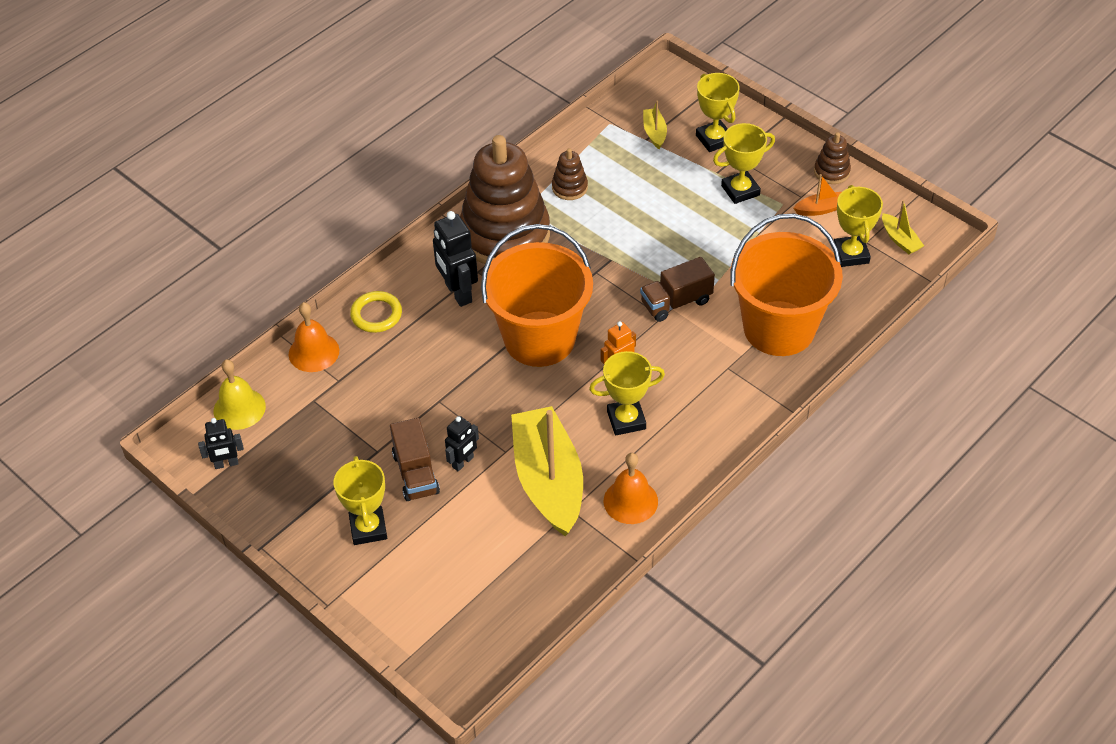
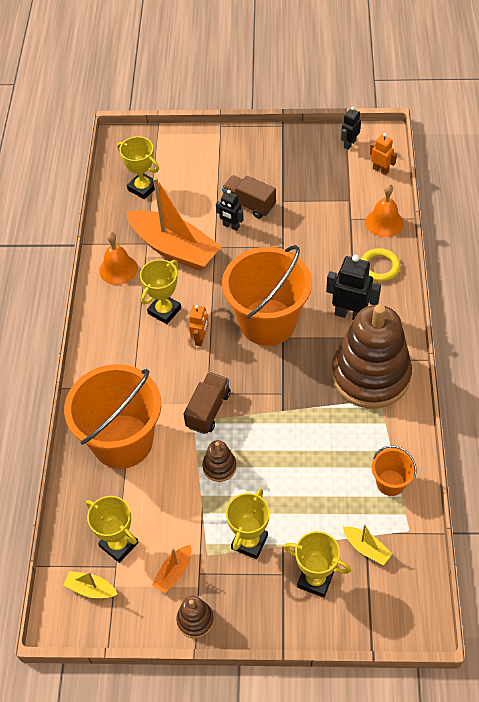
camera: 140 degrees right, 5 degrees up
yellow bell [214,359,266,430] -> orange robot [370,133,397,175]
yellow trophy [334,456,387,545] -> yellow trophy moved to [117,136,159,199]
black robot [445,416,479,471] -> black robot turned 60 degrees counterclockwise [216,190,244,231]
yellow boat [511,406,583,536] -> orange boat [126,177,222,271]
brown stacking toy [552,148,588,200] -> brown stacking toy moved to [202,440,237,482]
none -> orange bucket [372,446,416,496]

